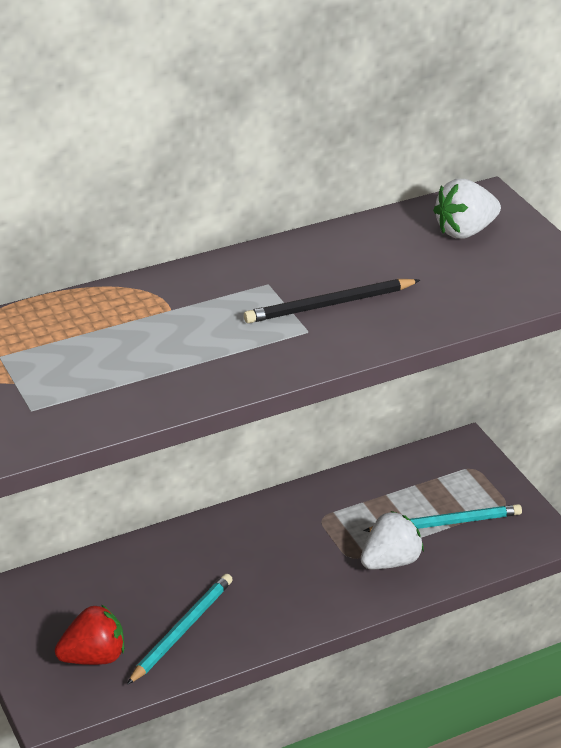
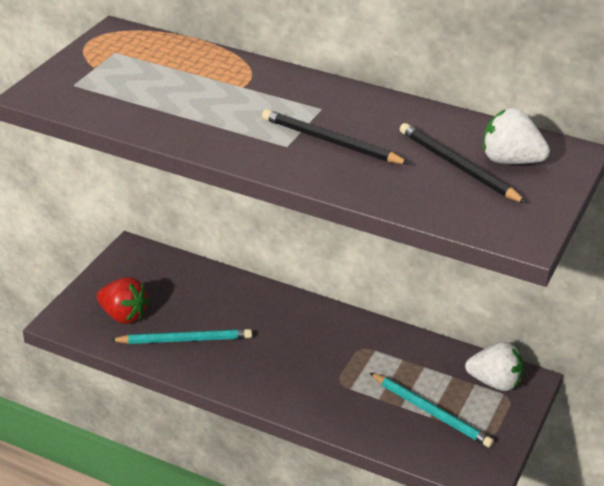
camera: 50 degrees right, 0 degrees up
white strawberry [361,511,424,569] -> white strawberry moved to [465,342,523,391]
none -> black pencil [400,123,526,203]

